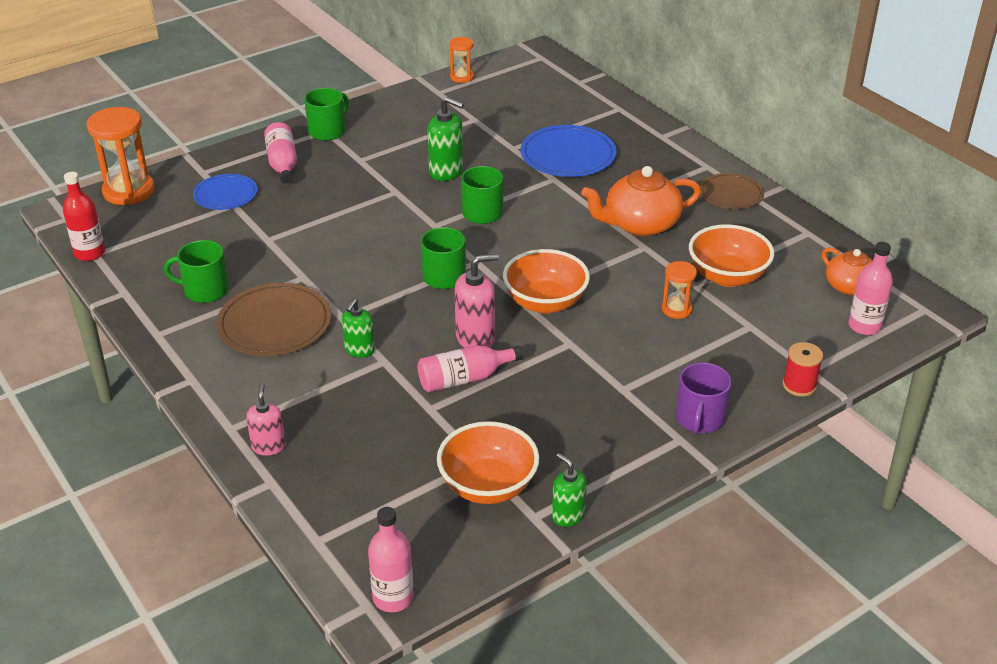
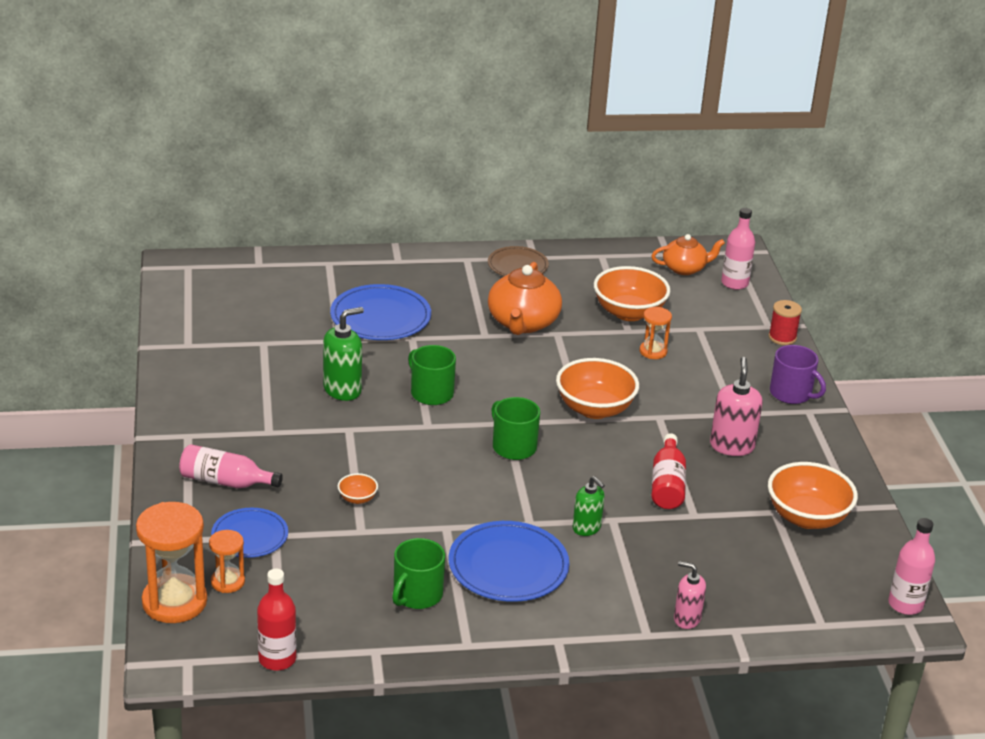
camera: 65 degrees left, 5 degrees down
brown plate [216,283,331,356] -> blue plate [449,521,569,602]
green mug [304,88,349,141] -> none
pink bottle [418,345,523,392] -> red bottle [652,433,686,509]
orange hourglass [449,37,474,83] -> orange hourglass moved to [209,530,245,593]
pink soap dispenser [454,254,499,348] -> pink soap dispenser moved to [710,357,763,456]
green soap dispenser [552,453,587,527] -> none
none -> orange bowl [337,473,378,504]

